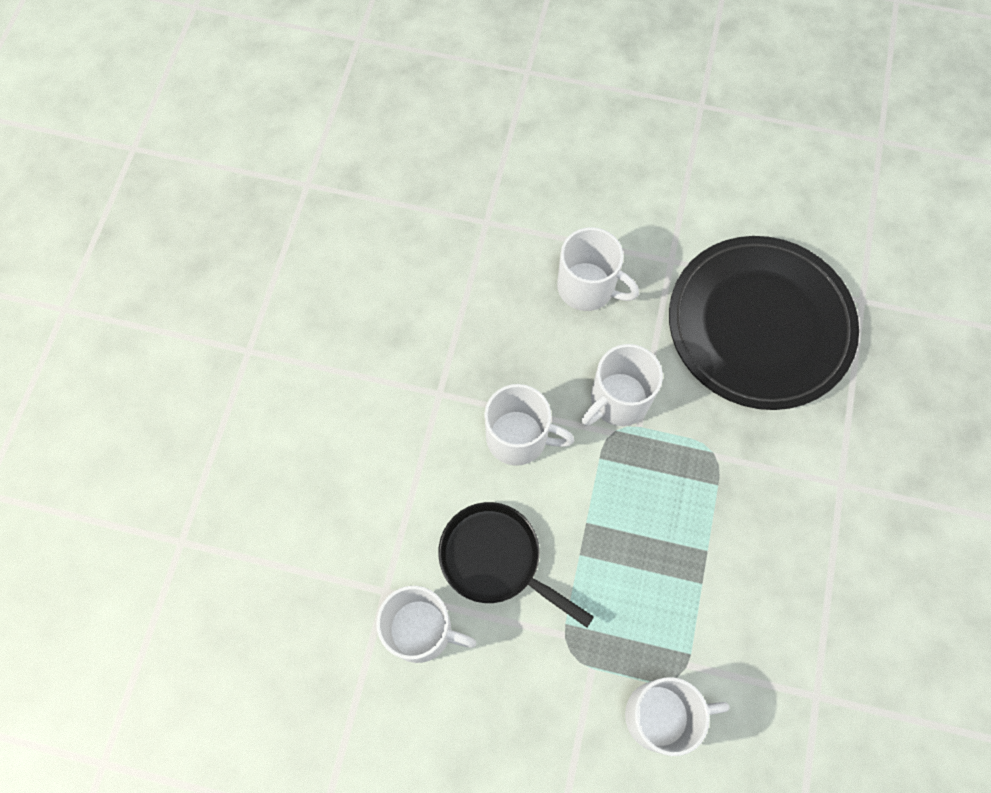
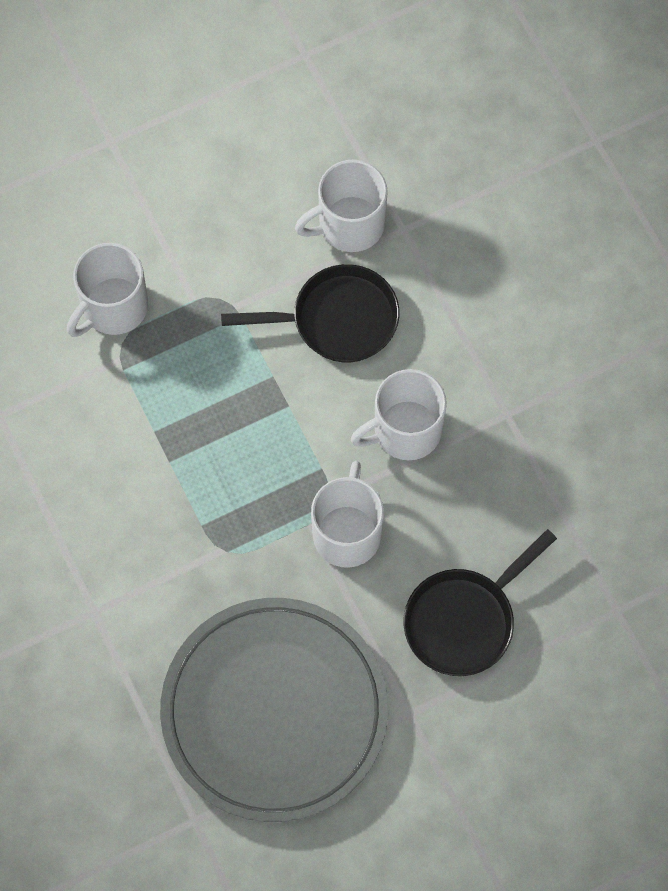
camera: 140 degrees right, 0 degrees up
white mug [557,227,639,311] -> black pan [403,529,557,676]
black plate [669,236,859,410] -> grey plate [160,598,388,822]

